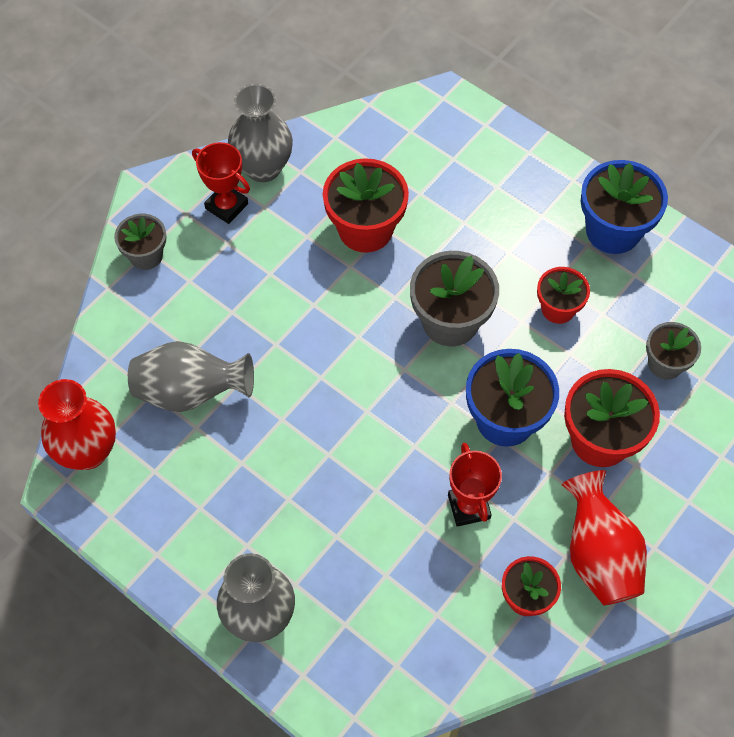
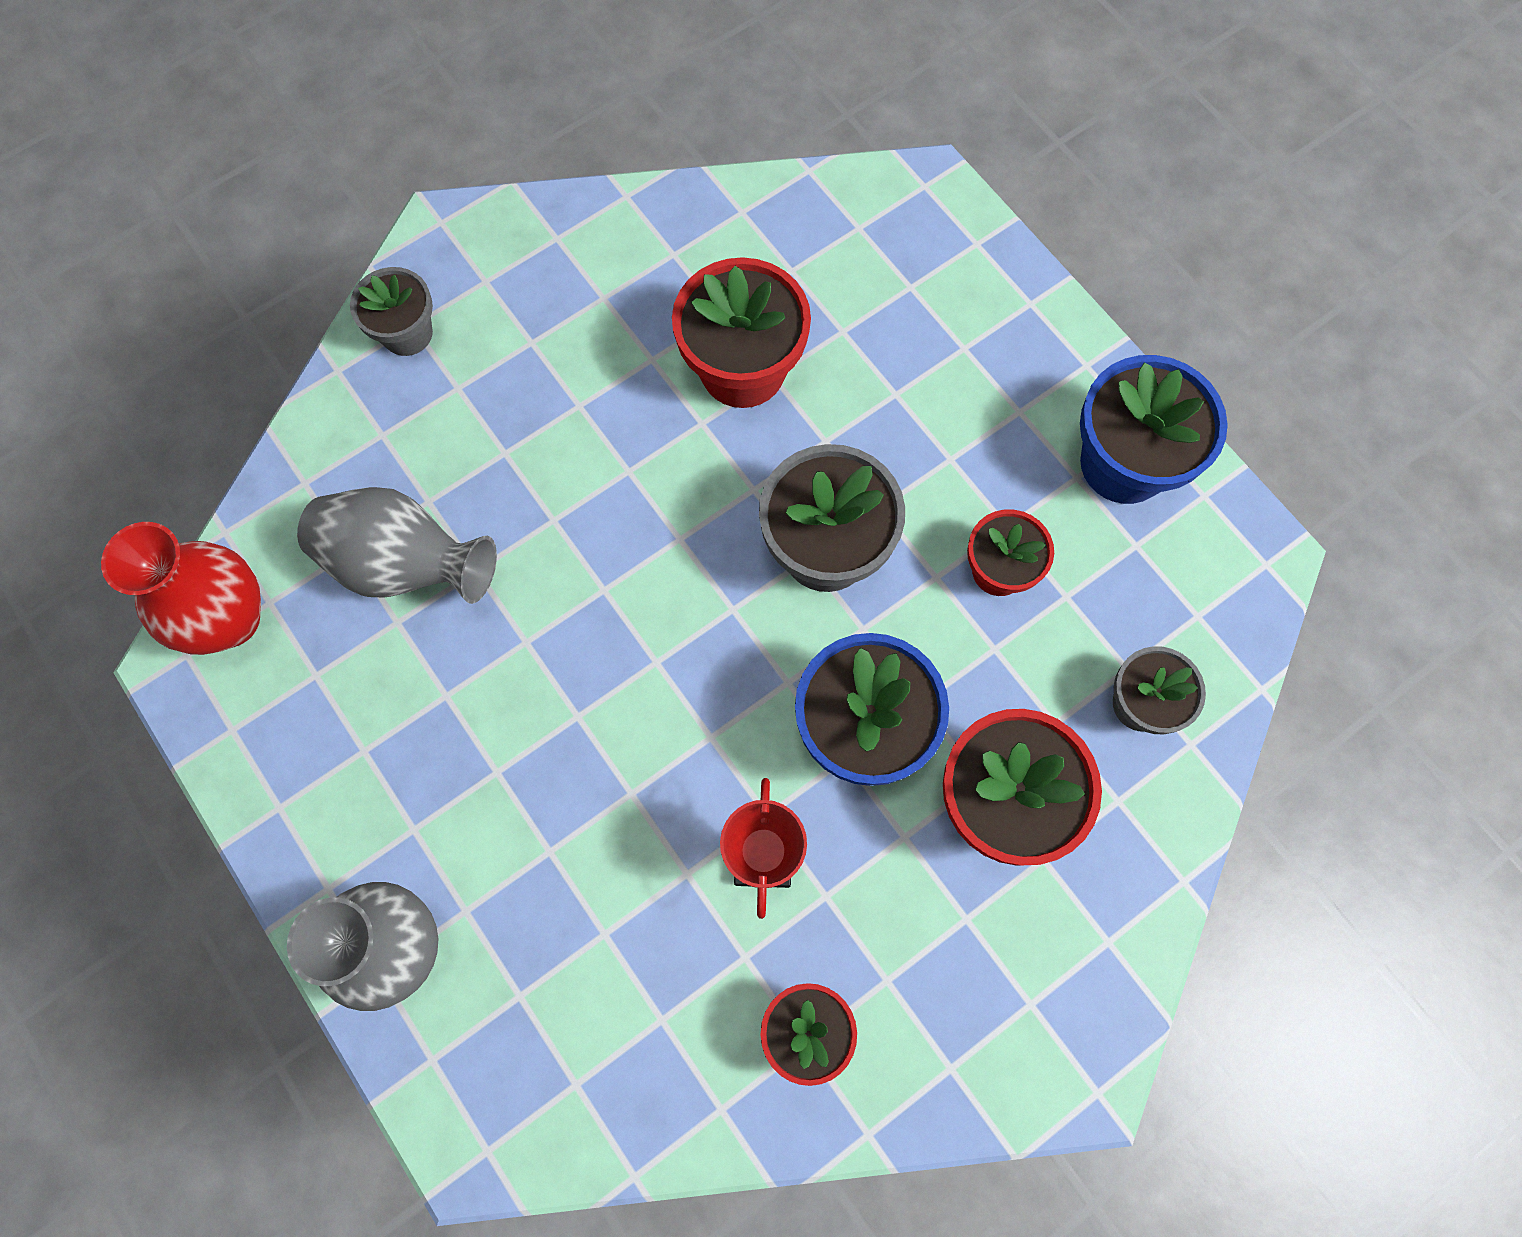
camera: 15 degrees right, 10 degrees up
red trophy [192,142,250,224] -> none
grey vase [228,84,293,182] -> none
red vase [562,470,647,605] -> none

